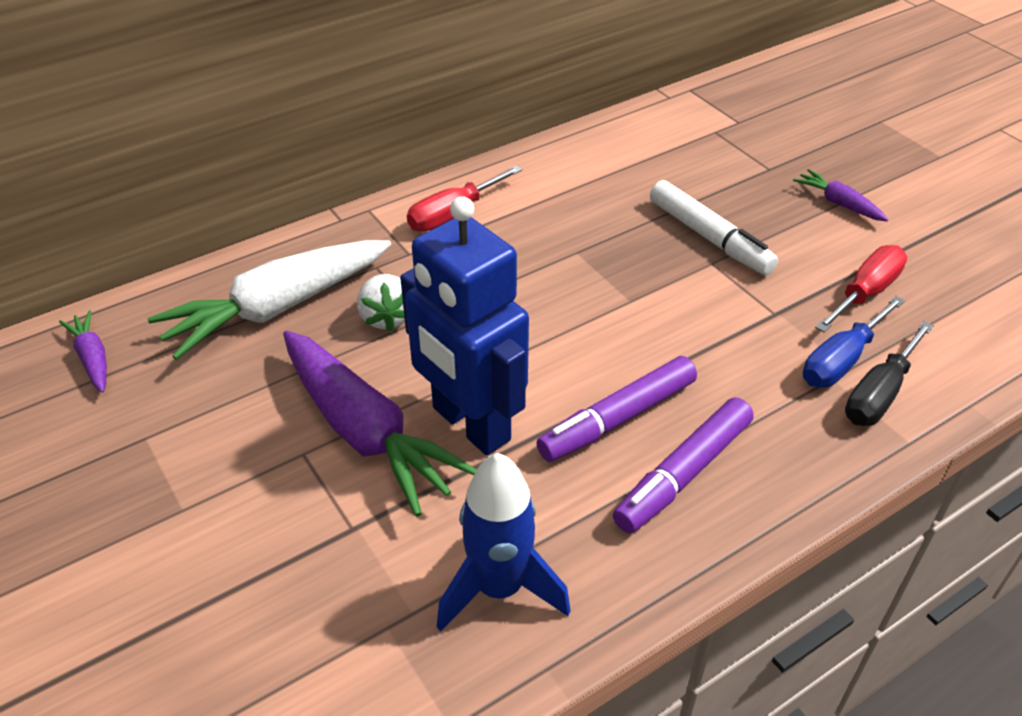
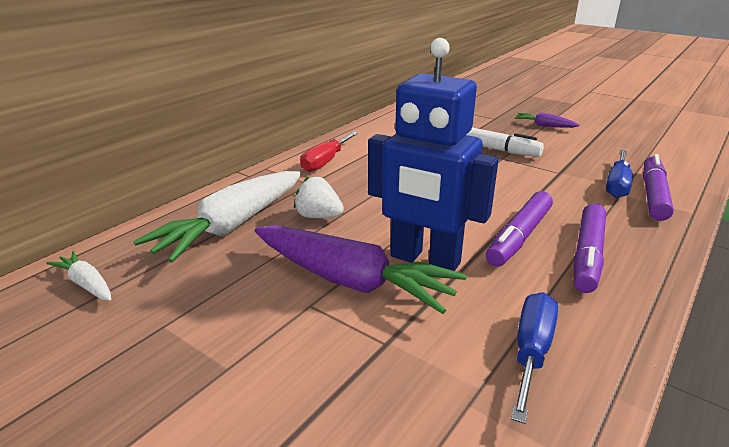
camera: 20 degrees left, 15 degrees down
purple carrot [59,310,107,393] -> white carrot [46,251,111,301]
white strawberry [357,274,405,332] -> white strawberry turned 150 degrees clockwise [294,176,344,218]
blue rocket [437,453,570,632] -> blue screwdriver [511,292,558,424]
red screwdriver [815,245,907,333] -> none
black screwdriver [845,321,934,426] -> purple marker [643,154,674,221]

